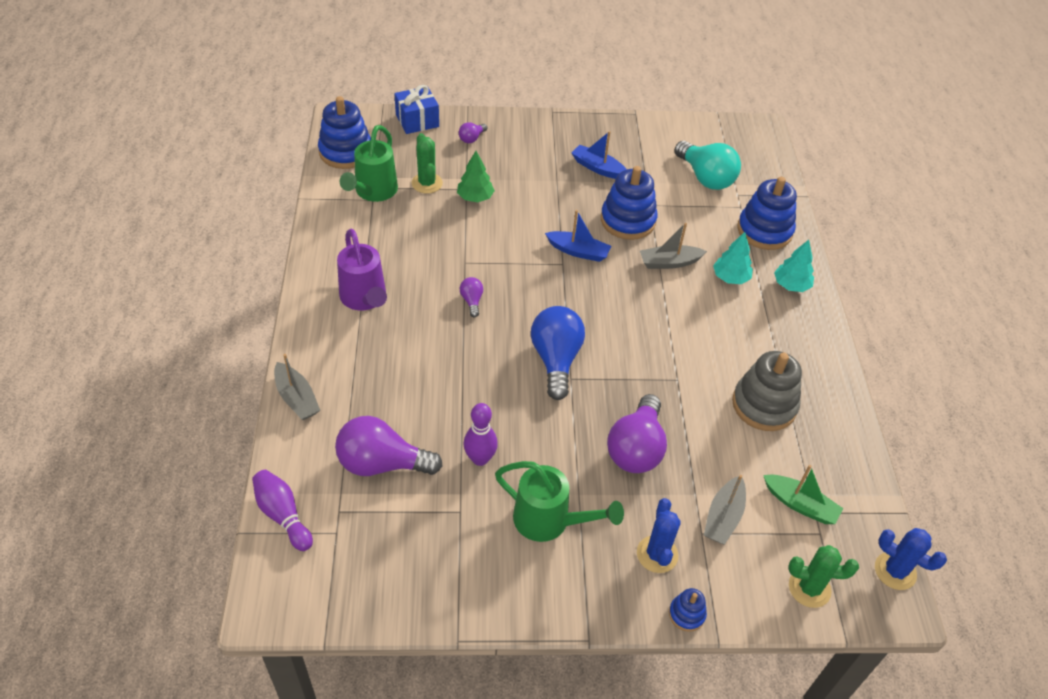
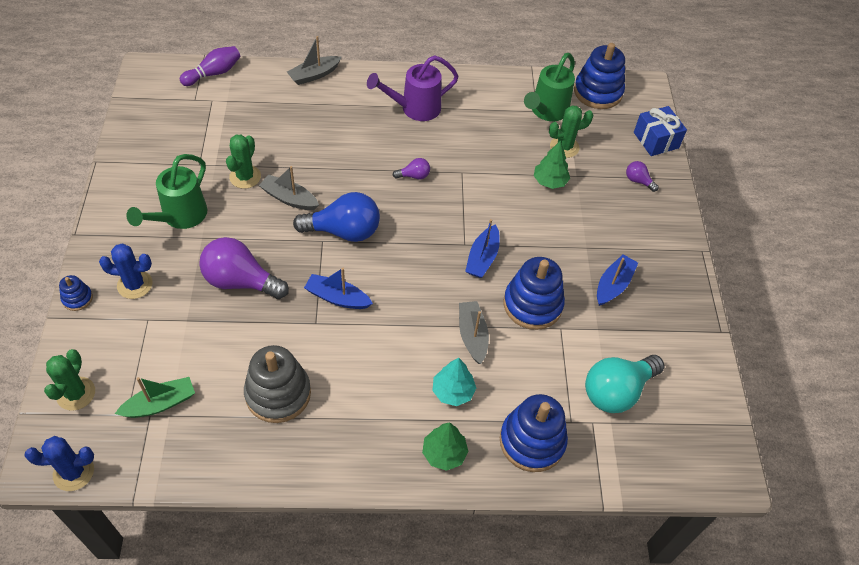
camera: 90 degrees right, 5 degrees up
purple light bulb [335,416,443,476] -> none
green watering can [340,125,398,202] -> green watering can turned 75 degrees counterclockwise [524,53,575,121]
purple bowling pin [464,403,498,466] -> green cactus [226,135,261,189]
grey boat [704,475,746,545] -> grey boat moved to [259,166,319,210]
green boat [763,465,843,524] -> green boat turned 150 degrees counterclockwise [115,377,195,418]
turquoise tree [774,240,814,292] -> green tree [422,422,469,471]
blue cactus [875,528,947,590] -> blue cactus turned 45 degrees clockwise [25,436,94,491]
none -> blue boat [304,268,373,309]

